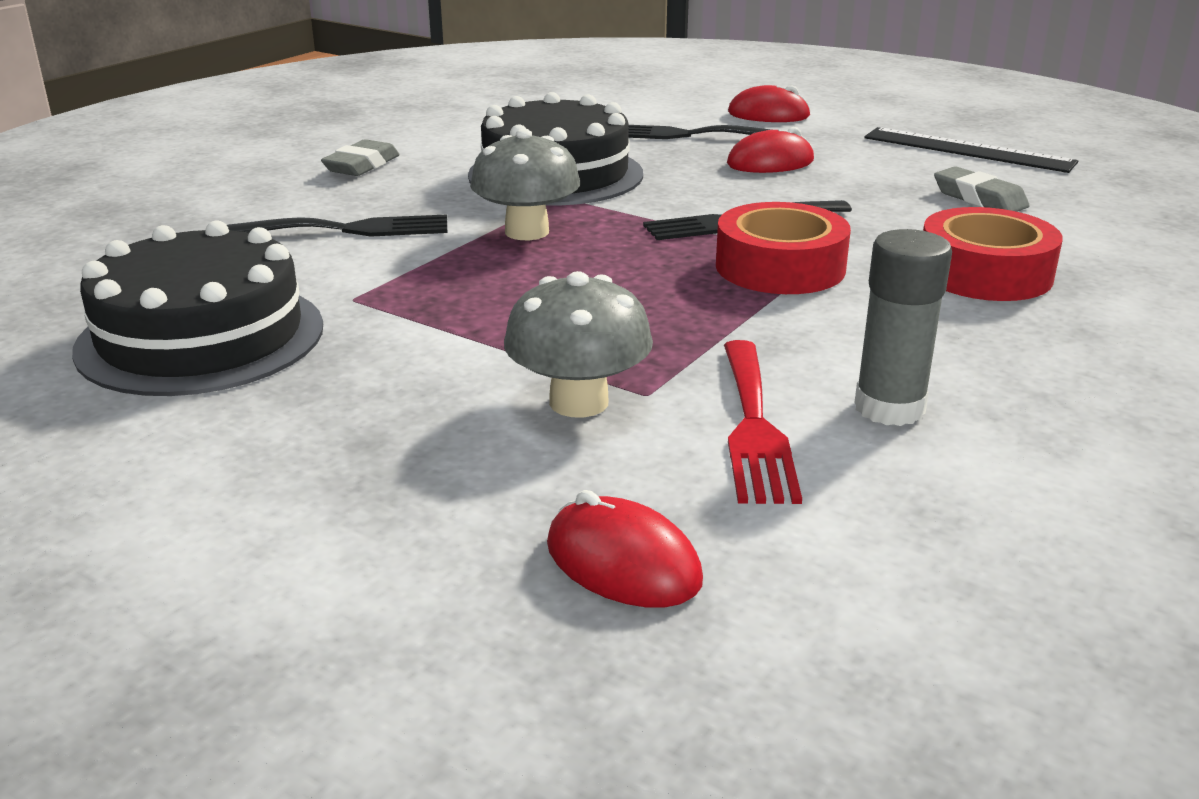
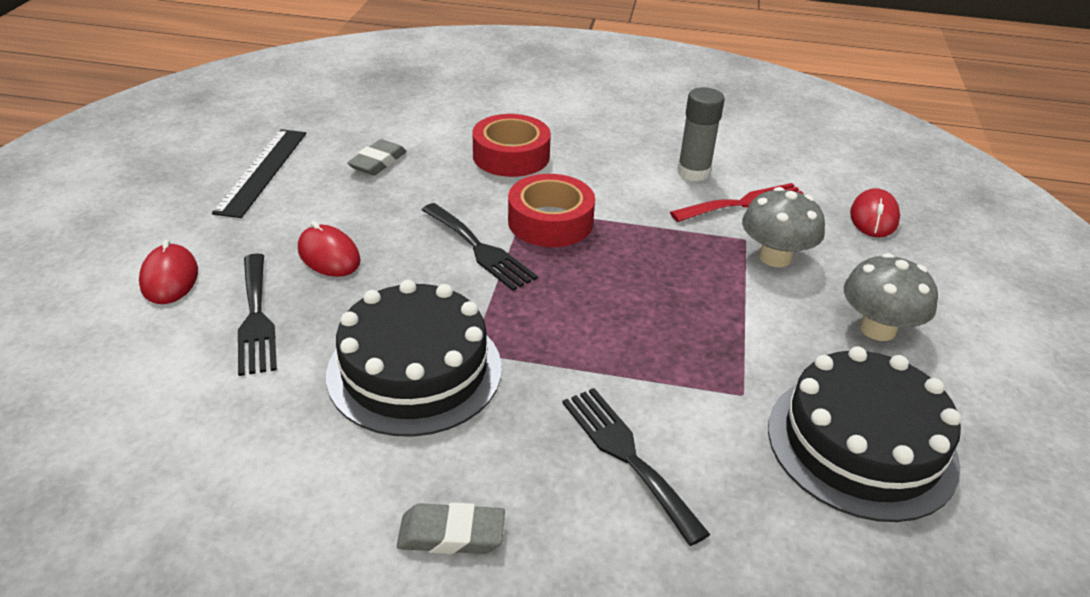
camera: 115 degrees left, 10 degrees up
grey mushroom [470,129,580,240] -> grey mushroom moved to [844,253,938,341]

